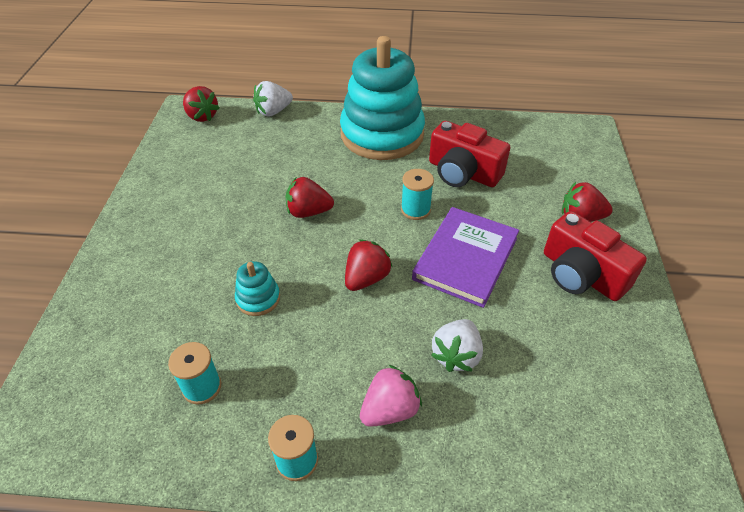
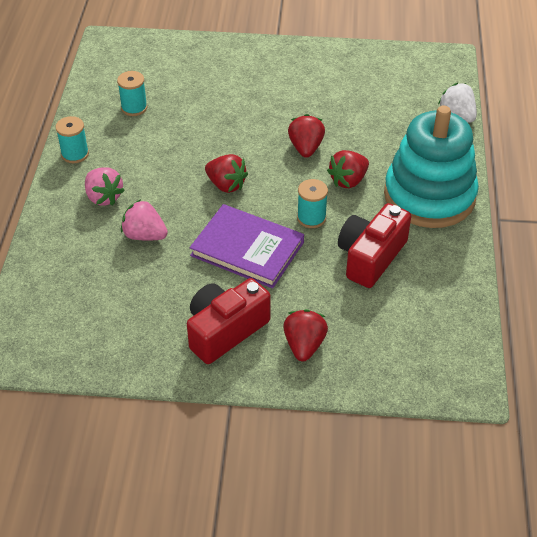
camera: 90 degrees right, 0 degrees up
red strawberry [183,86,220,122] -> red strawberry moved to [327,150,369,188]
turquoise stacking toy [235,261,280,316] -> none
white strawberry [431,319,483,372] -> pink strawberry [121,199,168,241]

